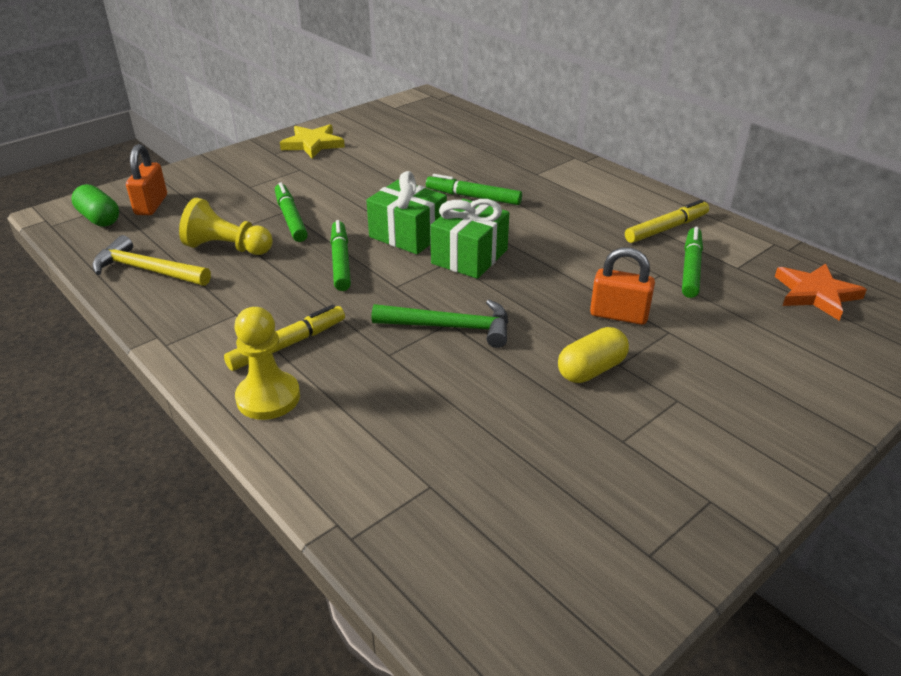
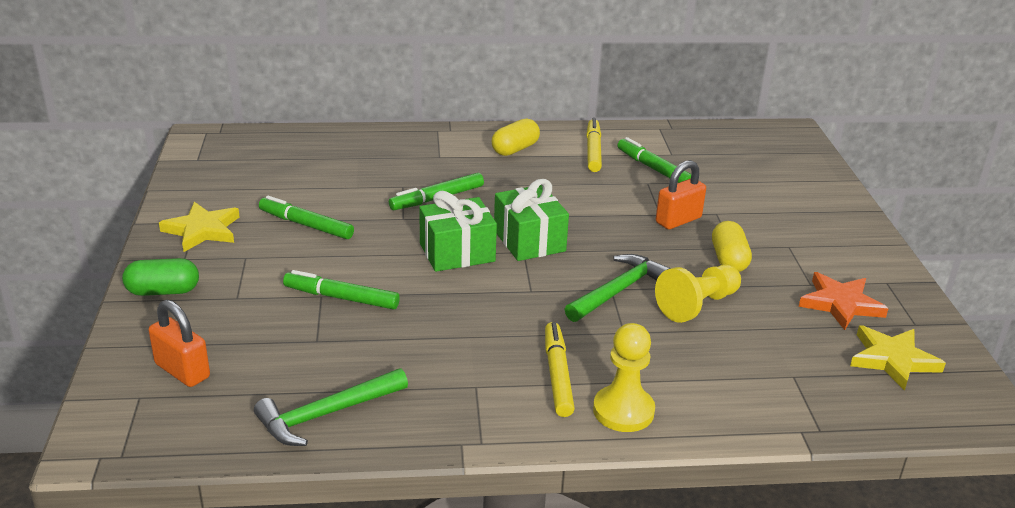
camera: 55 degrees left, 5 degrees down
green capsule [71,184,119,227] -> green capsule moved to [122,258,199,296]
yellow hammer [92,235,211,286] -> green hammer [254,368,408,446]
yellow pawn [179,198,273,255] -> yellow pawn moved to [655,264,741,323]
green marker [330,220,351,291] -> green marker moved to [259,196,354,239]
orange star [775,263,867,321] -> orange star moved to [799,272,889,330]
none -> yellow capsule [492,118,540,156]
none -> yellow star [850,325,946,391]

